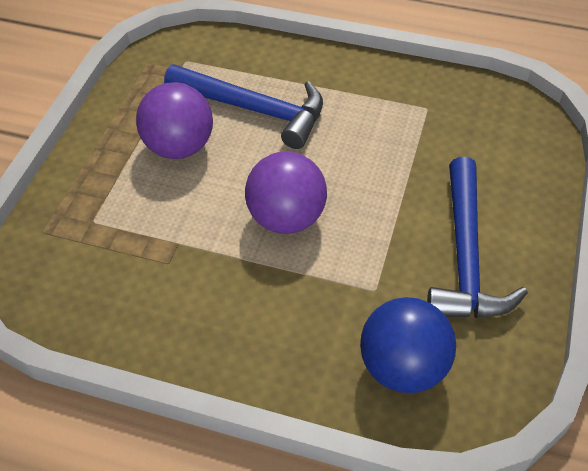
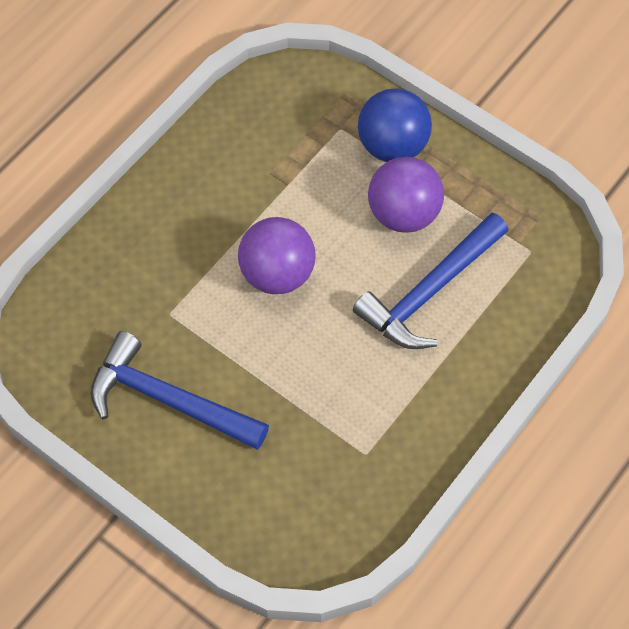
camera: 110 degrees right, 10 degrees up
blue ball [360,297,456,393] -> blue ball moved to [358,88,432,162]

